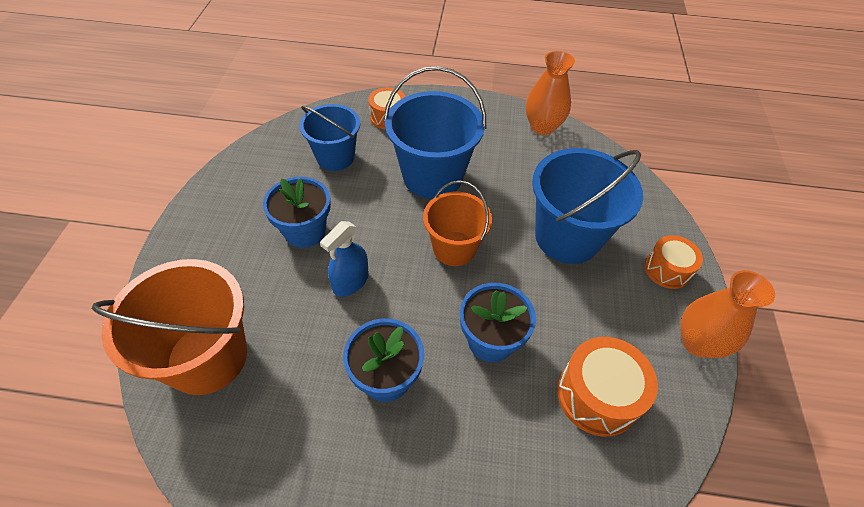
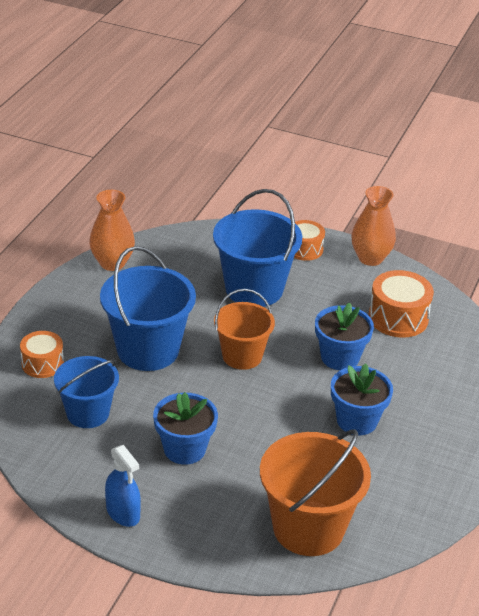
camera: 75 degrees left, 15 degrees down
blue spray bottle [320,221,369,297] -> blue spray bottle moved to [105,445,141,527]

